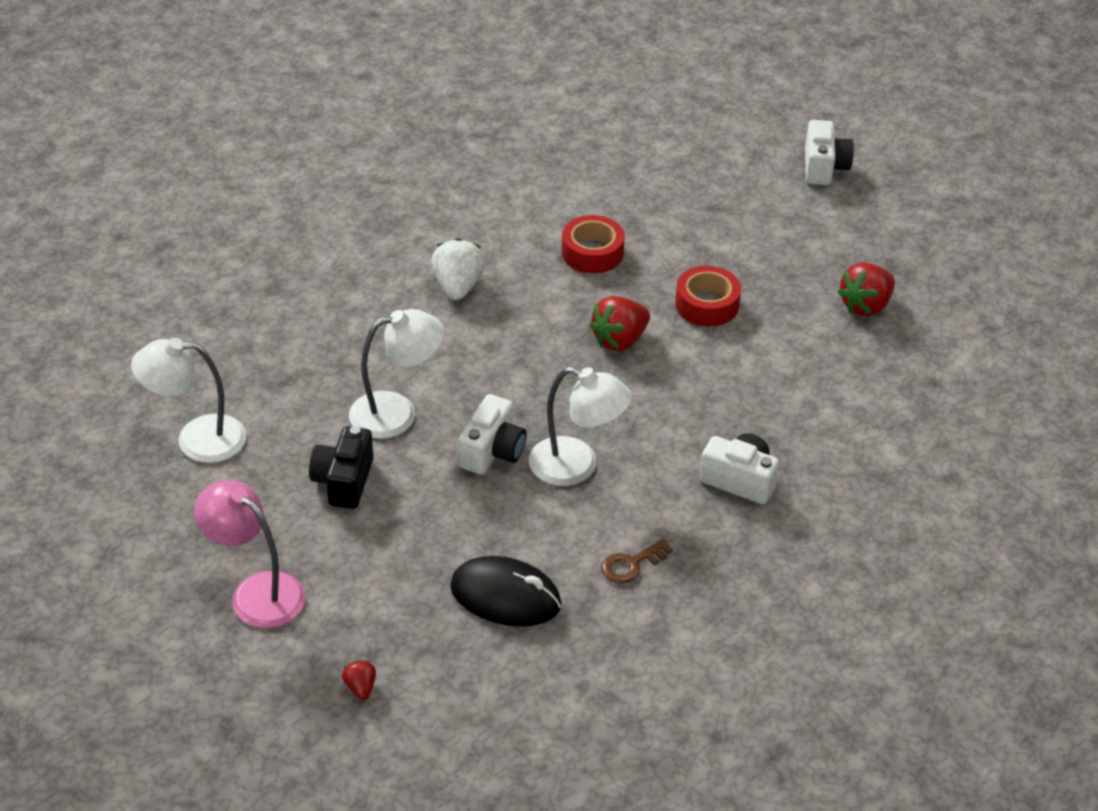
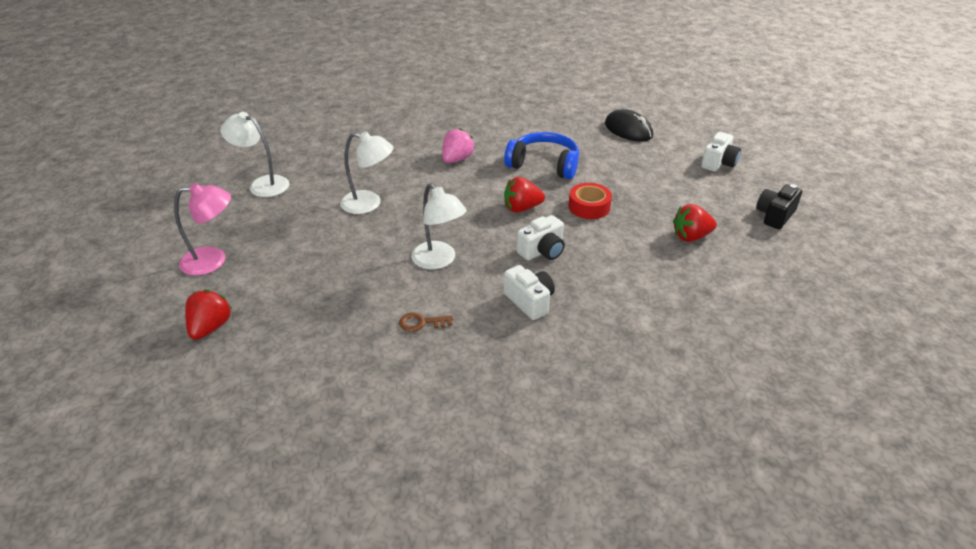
camera: 30 degrees right, 5 degrees down
pink lamp [194,480,306,628] -> pink lamp turned 105 degrees clockwise [174,183,231,276]
black camera [309,426,373,509] -> black camera moved to [756,184,802,229]
red strawberry [342,660,376,700] -> red strawberry [185,289,232,340], size x1.92
white strawberry [431,238,485,300] -> pink strawberry [442,128,475,163]
black mouse [450,556,562,627] -> black mouse moved to [605,109,653,142]
white camera [458,394,526,475] -> white camera moved to [517,215,565,261]
red tape [562,215,625,273] -> blue headphones [504,132,579,179]

